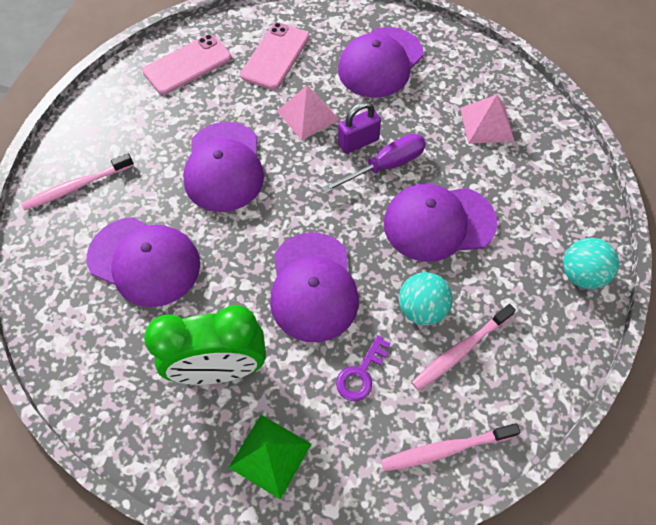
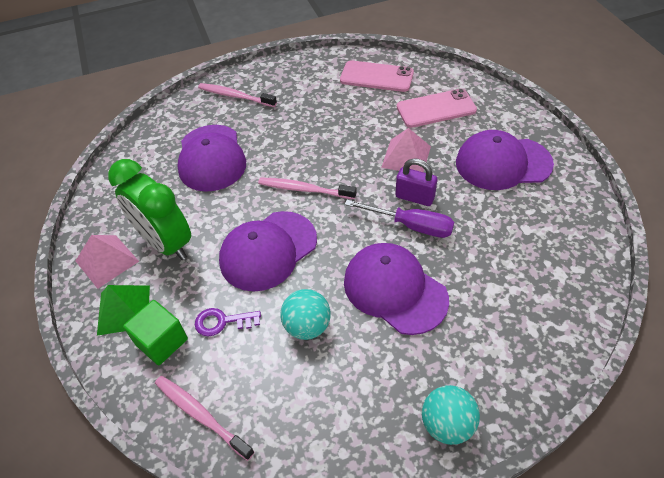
camera: 55 degrees right, 10 degrees down
purple cap [183,122,264,212] -> none
pink toothbrush [412,304,516,391] -> pink toothbrush moved to [258,177,357,199]
pink pyramid [460,95,514,144] -> pink pyramid moved to [76,235,139,289]
none -> green cube [123,300,188,365]

